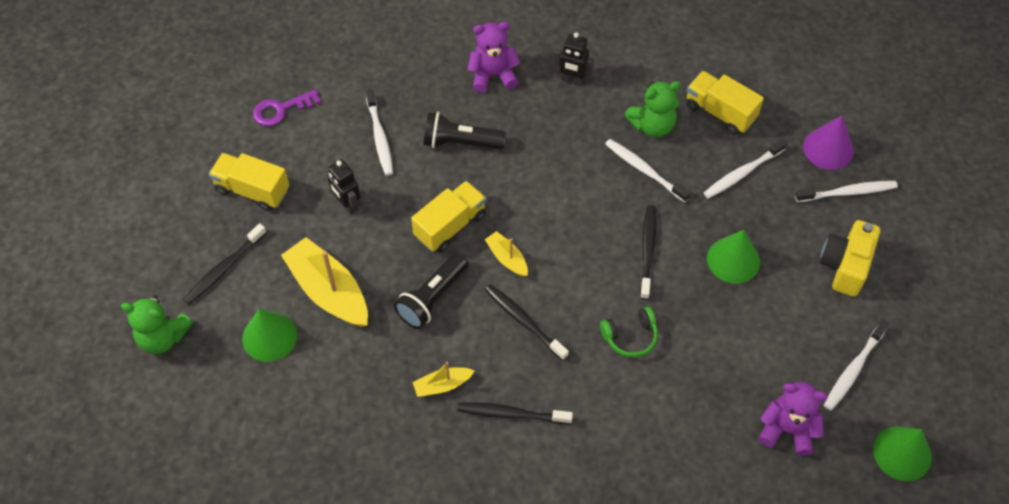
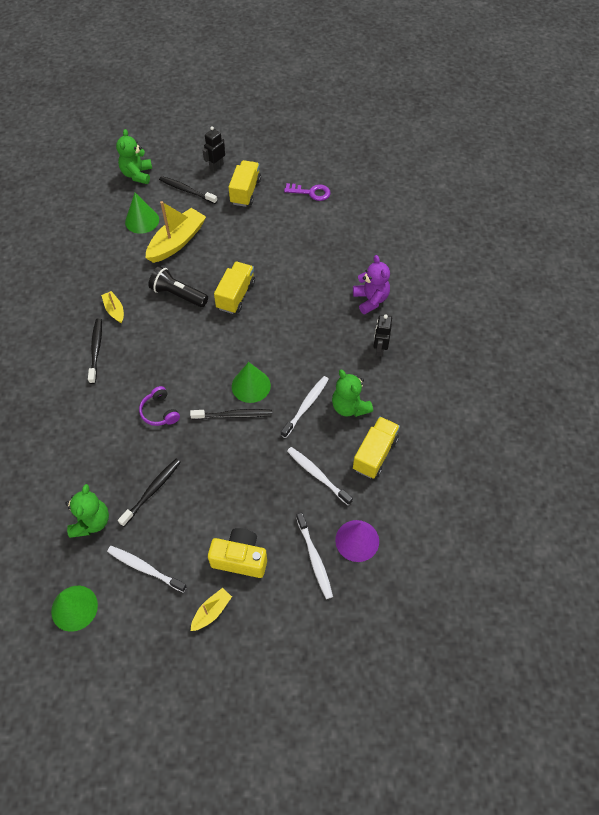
camera: 80 degrees right, 0 degrees up
purple key [253,89,321,126] -> purple key turned 135 degrees clockwise [284,183,331,201]
black robot [327,159,360,214] -> black robot moved to [202,126,225,171]
white toothbrush [365,88,393,176] -> none
yellow truck [411,181,486,252] -> yellow truck turned 105 degrees counterclockwise [214,262,255,314]
black flashlight [424,112,506,150] -> none
yellow boat [485,231,528,277] -> yellow boat moved to [191,588,232,631]
black toothbrush [485,284,569,361] -> black toothbrush moved to [118,459,181,527]
green headphones [600,307,658,358] -> purple headphones [139,386,180,426]
green cone [707,230,760,284] -> green cone moved to [232,362,271,403]
purple teddy bear [759,382,828,456] -> green teddy bear [65,484,109,538]

